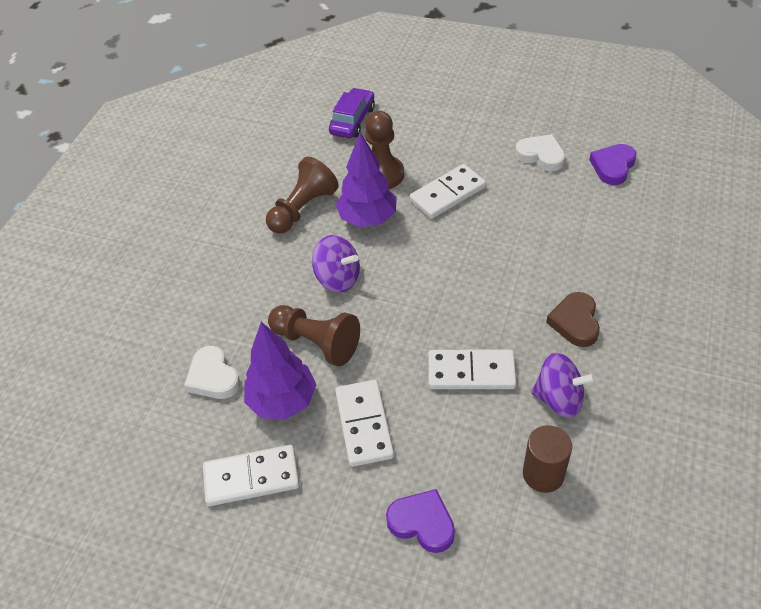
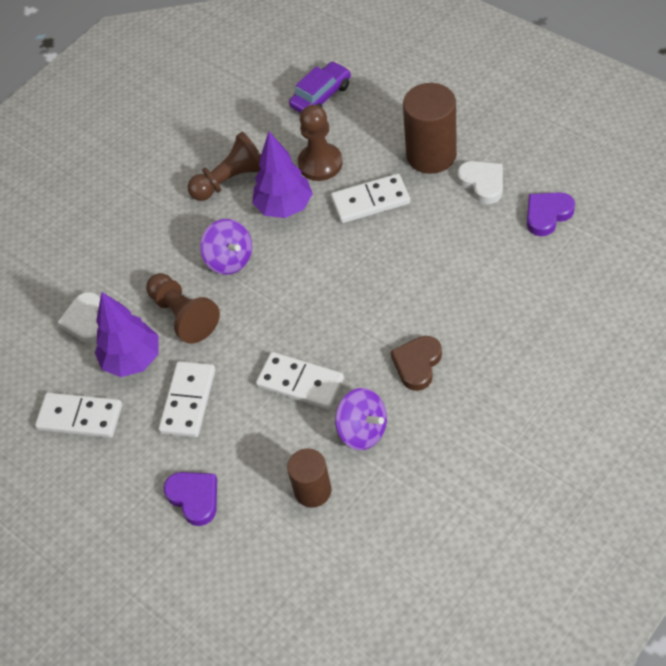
camera: 25 degrees right, 5 degrees up
none -> brown cylinder [403,83,457,174]

